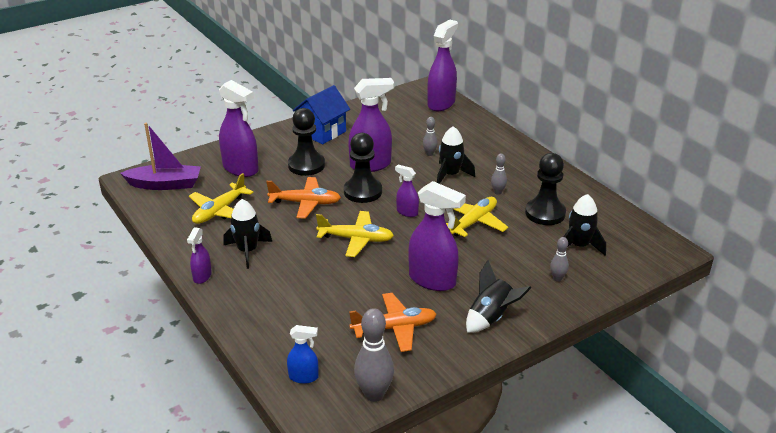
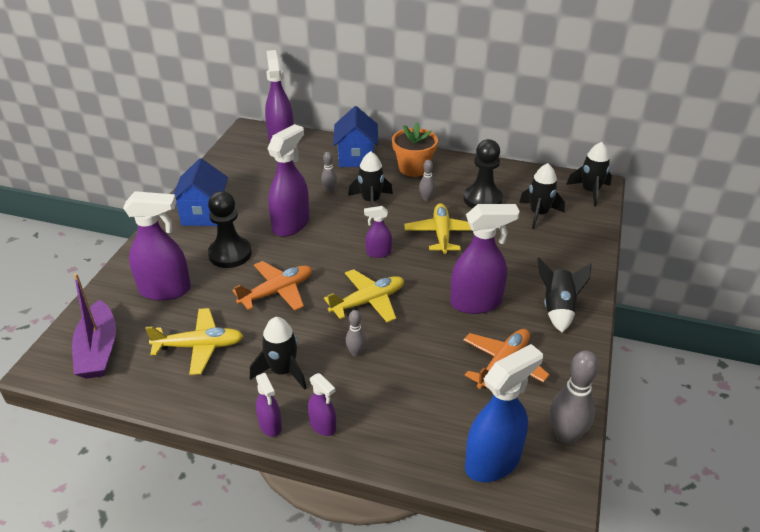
camera: 40 degrees left, 5 degrees up
purple boat [120,123,201,190] -> purple boat turned 120 degrees clockwise [72,273,116,379]
yellow plane [189,173,254,224] -> yellow plane turned 90 degrees counterclockwise [145,308,243,375]
blue spray bottle [287,325,319,384] -> blue spray bottle [465,344,543,482], size x1.93
black pawn [344,133,382,203] -> none
grey bowling pin [550,237,569,282] -> grey bowling pin moved to [345,310,366,357]
none -> purple spray bottle [308,373,336,436]
none -> blue house [333,106,378,167]
none -> orange flower pot [392,122,438,177]
none -> black rocket [566,142,612,206]

